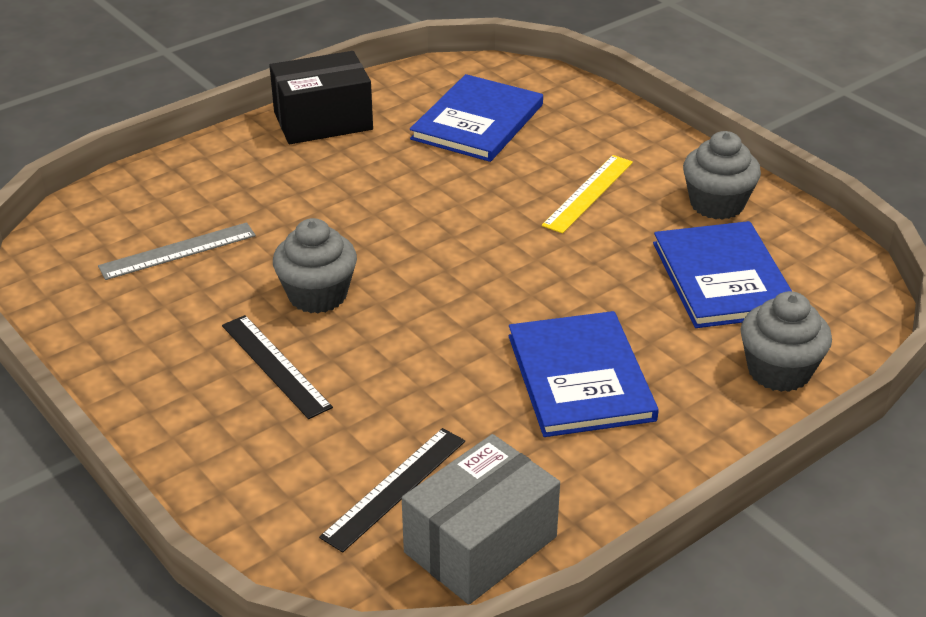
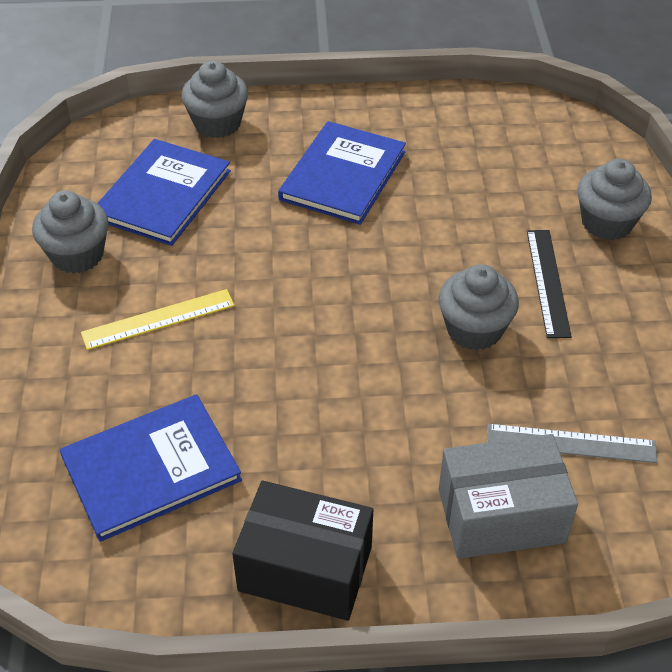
camera: 145 degrees left, 10 degrees up
black ruler [319,428,465,553] -> none
grey box [402,434,560,604] -> grey box moved to [439,434,578,559]
none -> grey cupcake [577,159,652,240]

